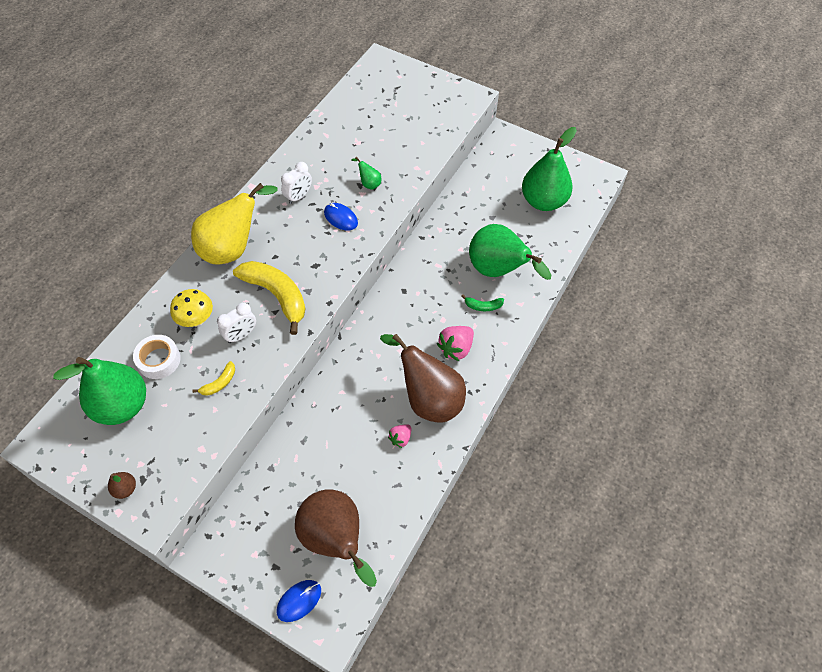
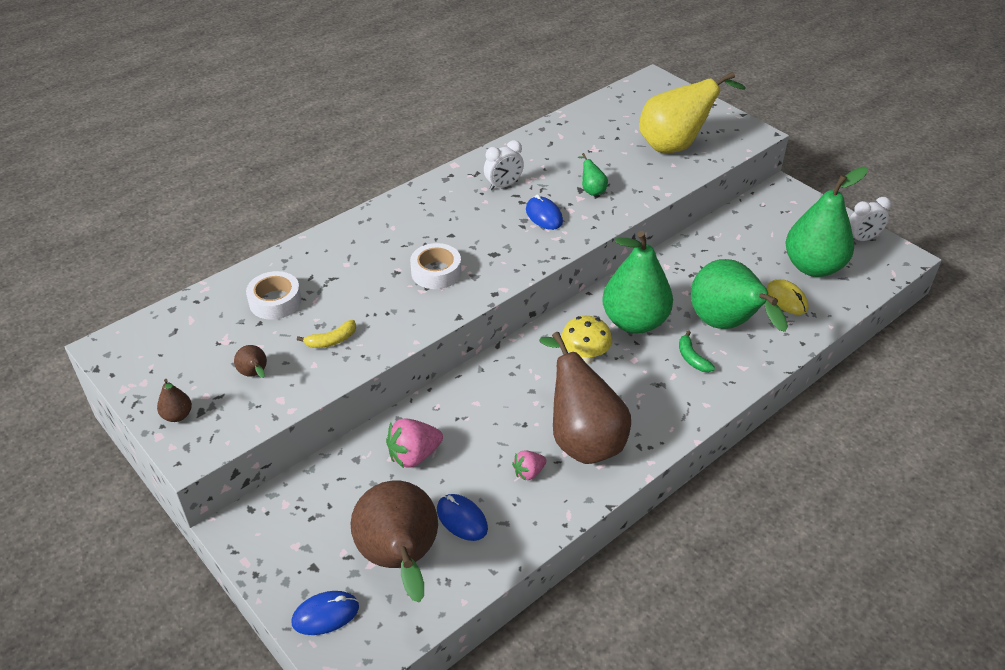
camera: 20 degrees right, 15 degrees down
green pear [53,357,146,425] -> green pear moved to [602,231,673,334]
yellow mushroom [170,289,213,327] -> yellow mushroom moved to [561,316,612,364]
yellow pear [191,183,278,264] -> yellow pear moved to [639,72,746,153]
white clock [217,303,256,343] -> white clock moved to [849,197,891,241]
yellow banana [233,261,306,335] -> white tape [410,243,461,289]
pink strawberry [437,326,474,361] -> pink strawberry moved to [386,418,443,468]
green banana [461,294,504,311] -> green banana turned 45 degrees clockwise [679,330,715,372]
none -> brown pear [234,345,267,378]
none -> blue mouse [437,494,488,541]
none -> yellow mouse [766,279,809,315]

